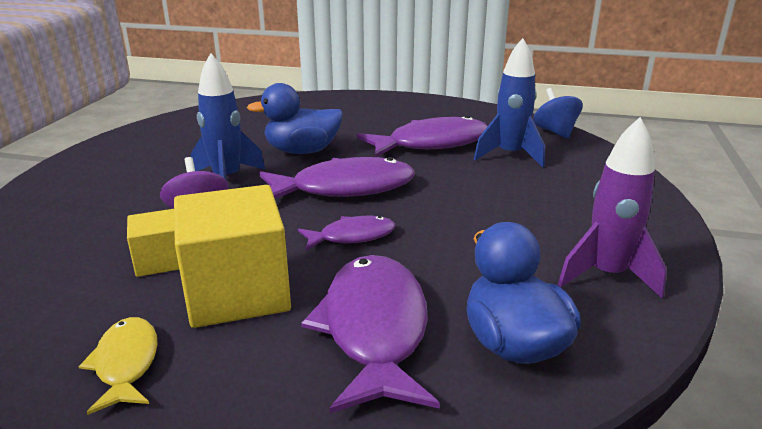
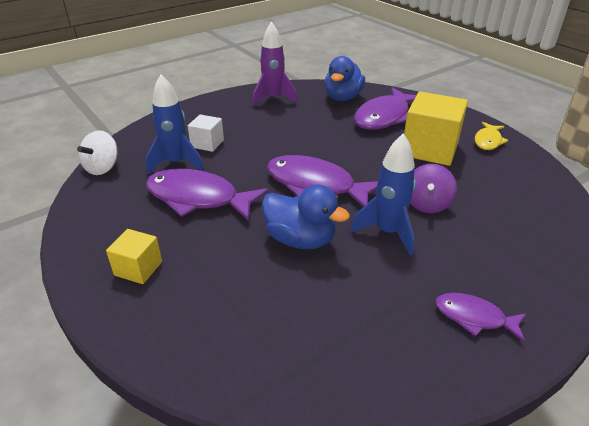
camera: 140 degrees left, 10 degrees up
yellow cube [127,209,179,277] -> yellow cube moved to [106,229,162,284]
purple fish [298,216,395,251] -> purple fish moved to [435,293,526,342]
blue spinning top [533,88,583,139] -> white spinning top [77,130,118,175]
none -> white cube [188,114,224,152]

